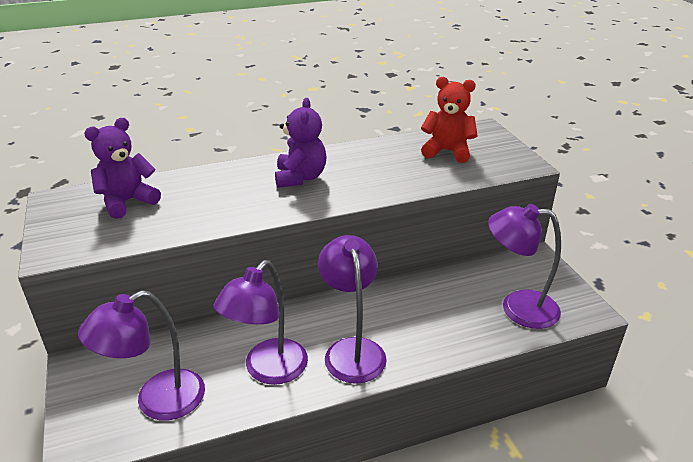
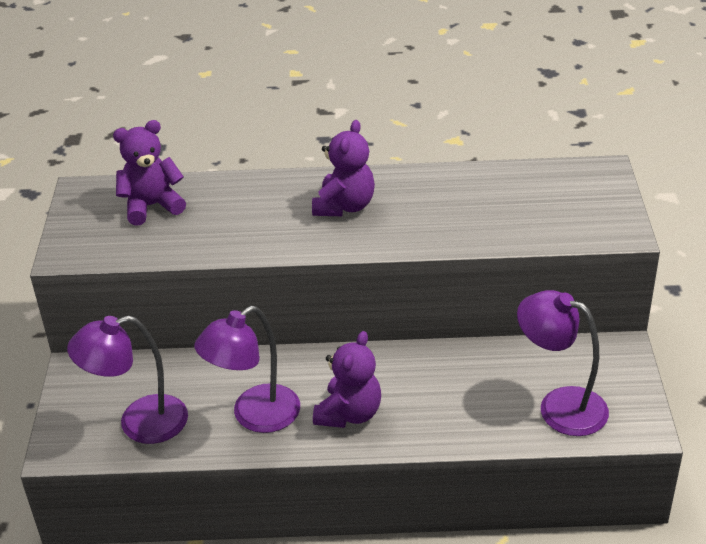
camera: 20 degrees right, 5 degrees up
purple lamp [318,235,387,384] -> purple teddy bear [313,331,381,428]
red teddy bear [421,77,477,163] -> none

